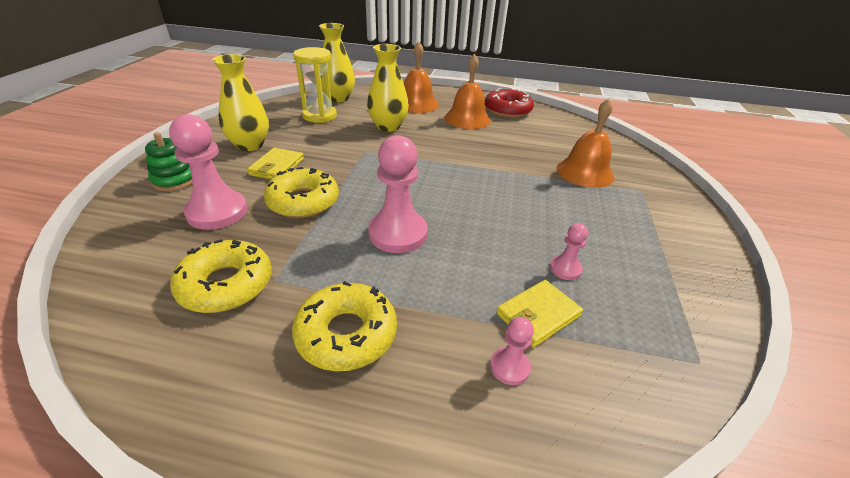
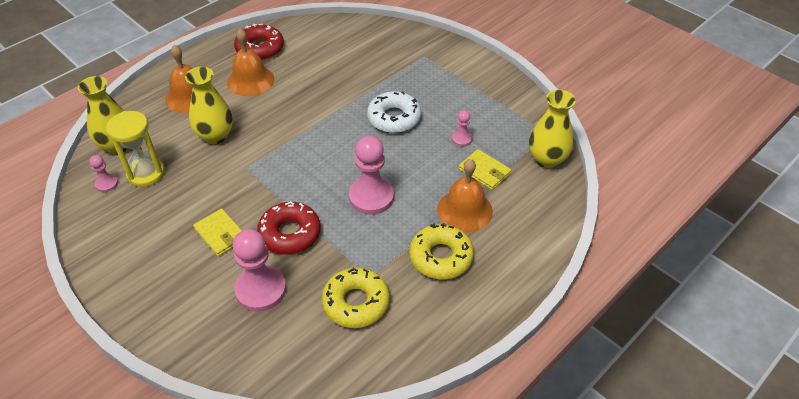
camera: 55 degrees left, 10 degrees up
green stacking toy [145,132,193,191] -> none
yellow vase [212,54,269,151] -> yellow vase moved to [529,90,576,168]
yellow donut [264,167,339,218] -> red donut [257,201,320,255]
pink pawn [490,317,534,385] -> pink pawn moved to [89,155,118,192]
yellow wallet [496,280,583,348] -> yellow wallet turned 45 degrees counterclockwise [458,149,511,190]
orange bell [556,99,615,188] -> orange bell moved to [437,159,493,232]
none -> white donut [367,91,421,133]

